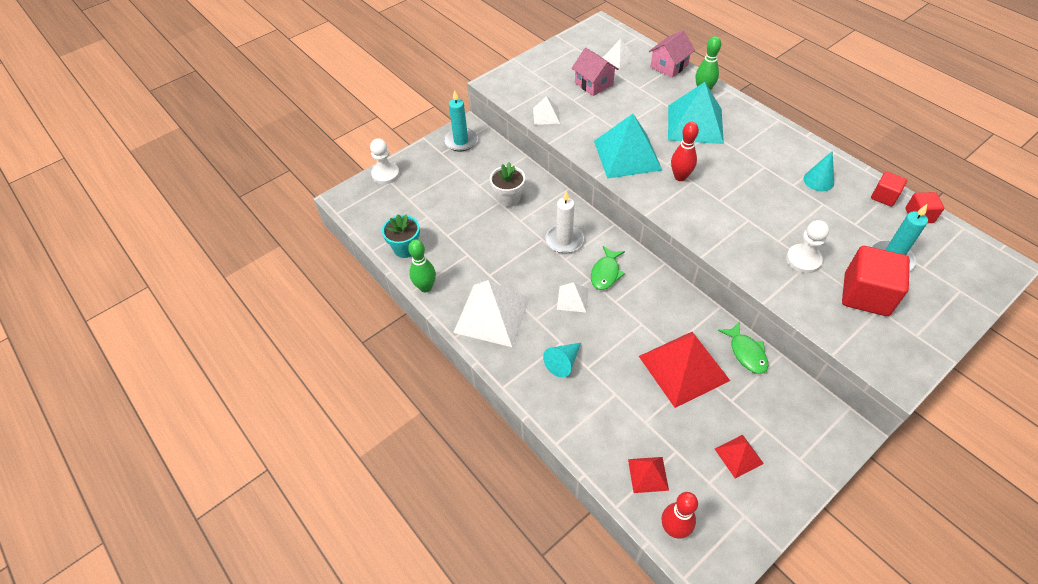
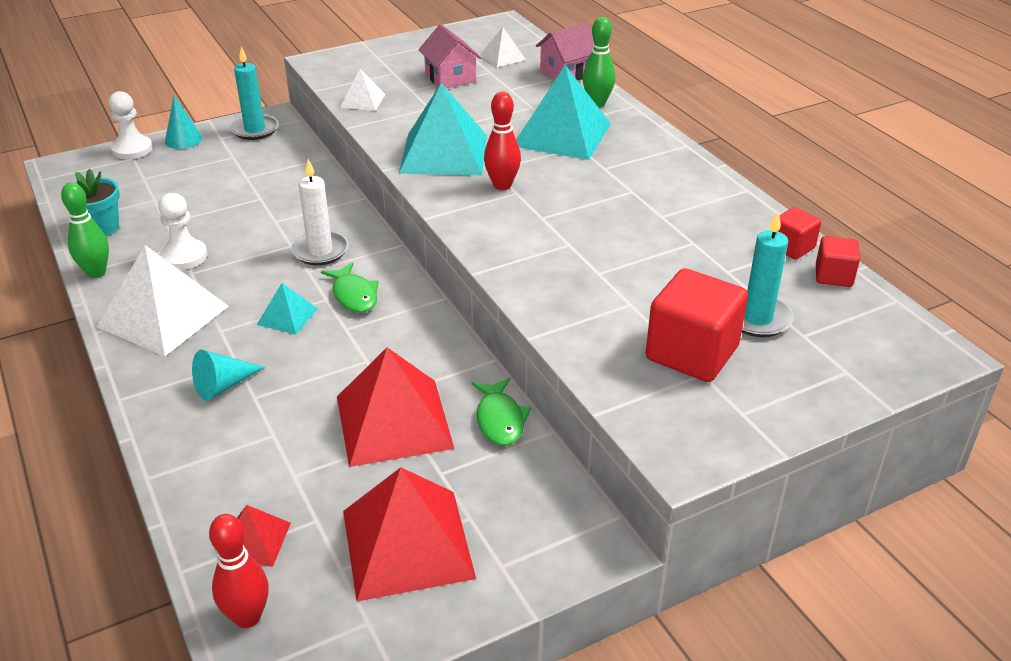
camera: 10 degrees right, 15 degrees down
white flower pot [490,162,525,207] -> none
white pyramid [557,282,589,312] -> turquoise pyramid [257,283,318,334]
green fish [591,246,625,290] -> green fish turned 60 degrees counterclockwise [321,262,379,313]
red pyramid [715,435,764,479] -> red pyramid [343,467,476,601], size x2.05
white pawn [786,220,829,273] -> white pawn moved to [158,193,207,270]
turquoise cone [803,151,834,192] -> turquoise cone moved to [165,96,202,149]

